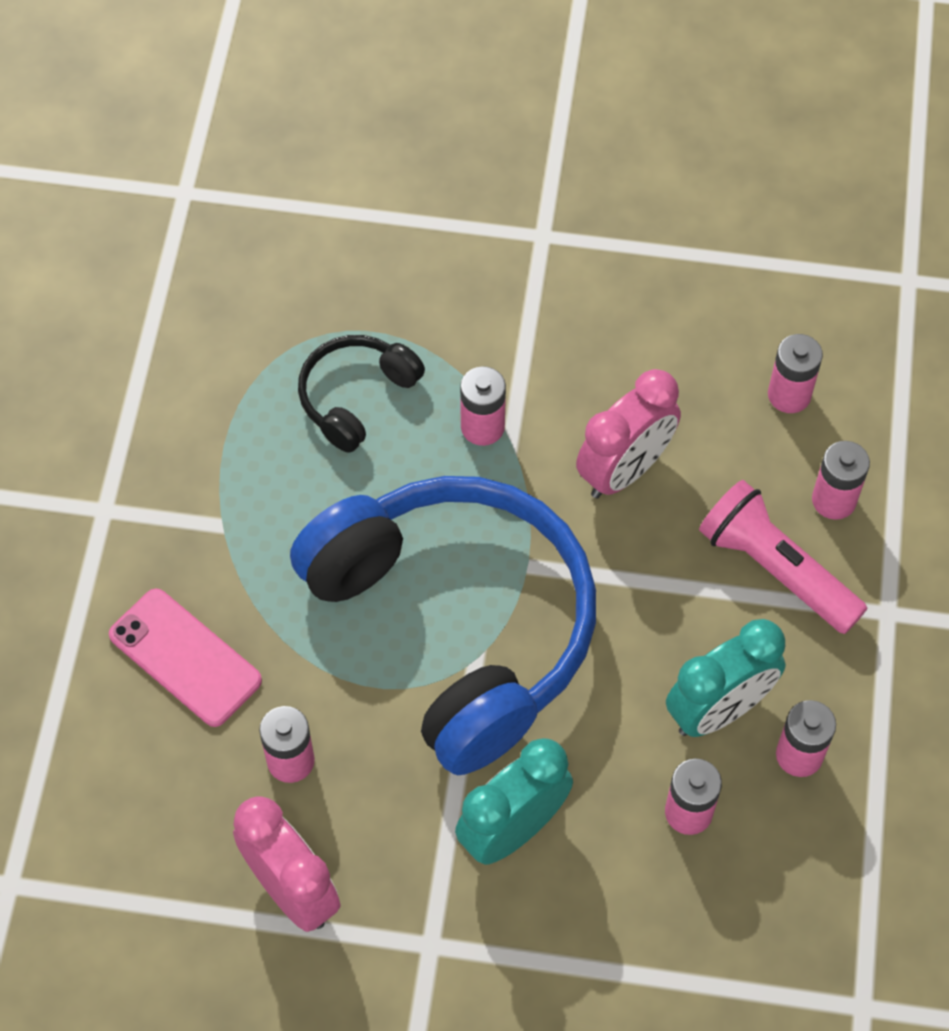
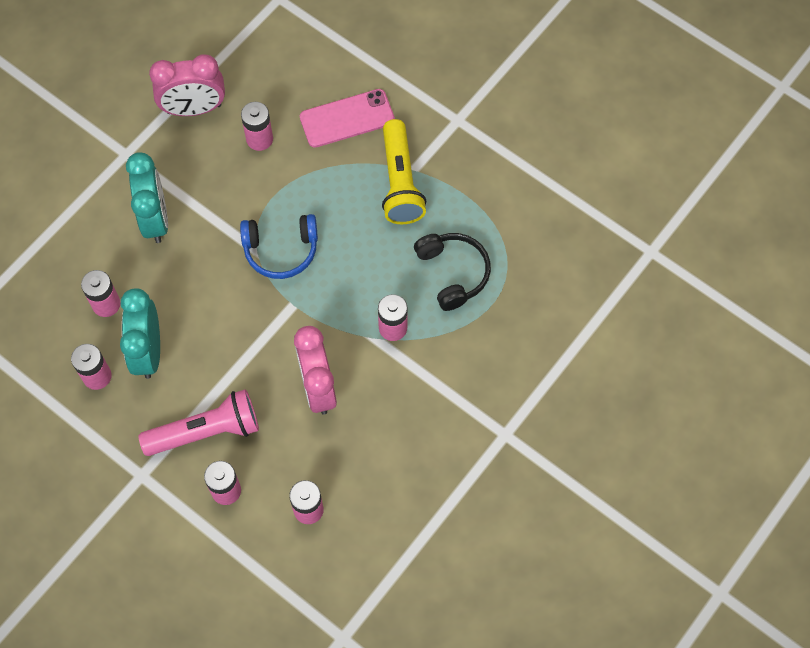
camera: 120 degrees right, 5 degrees up
blue headphones [290,476,596,775] -> blue headphones [240,214,318,279], size x0.44
none -> yellow flashlight [382,119,426,224]

